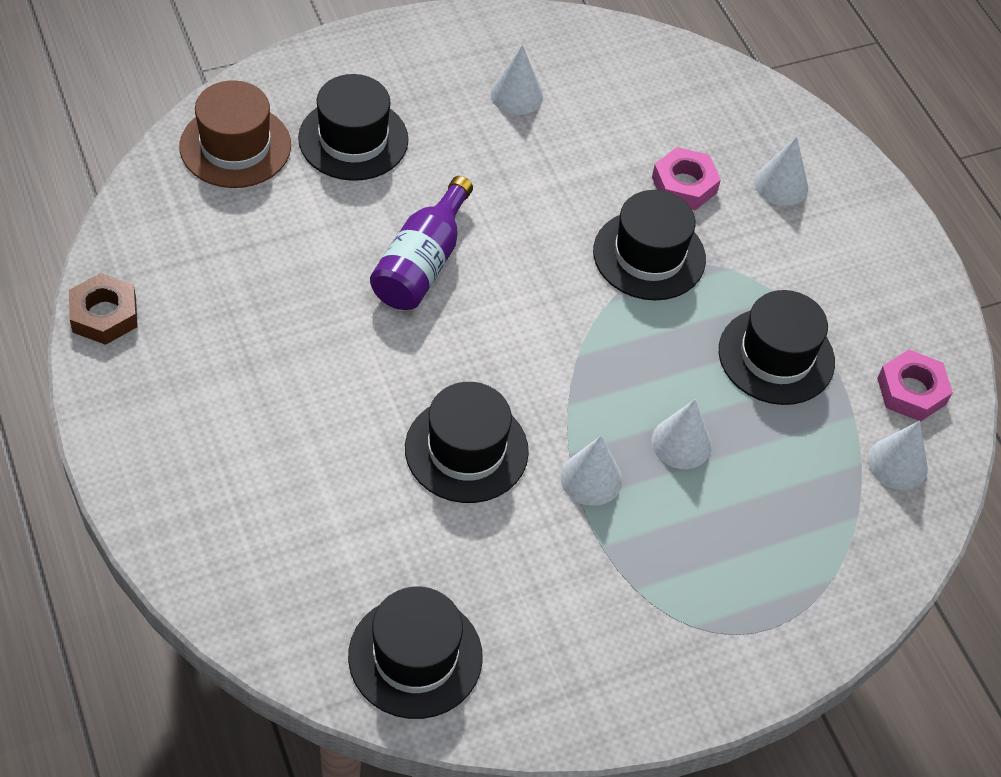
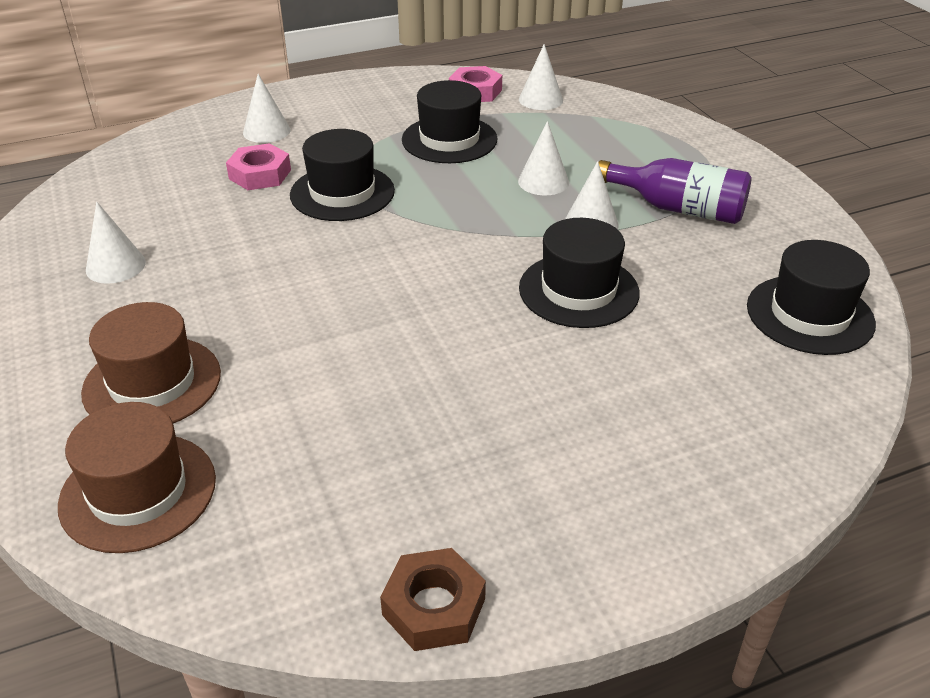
camera: 85 degrees left, 15 degrees down
black hat [298,74,409,181] -> brown hat [81,302,221,423]
purple bottle [370,176,473,310] -> purple bottle moved to [598,158,752,224]

